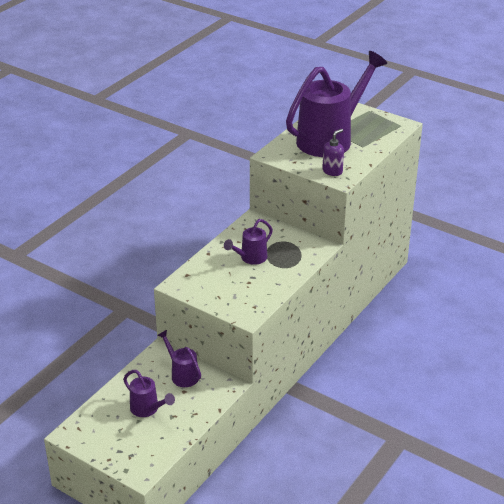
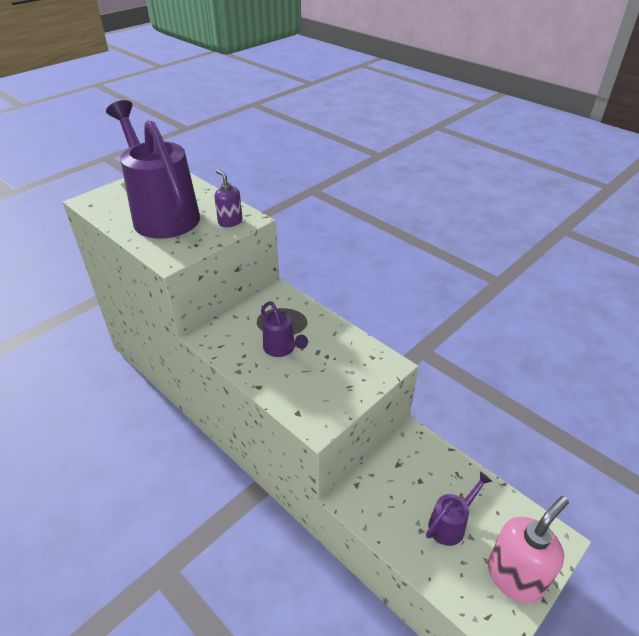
camera: 80 degrees left, 5 degrees up
purple watering can [158,330,201,387] -> none
none -> pink soap dispenser [488,496,569,603]

